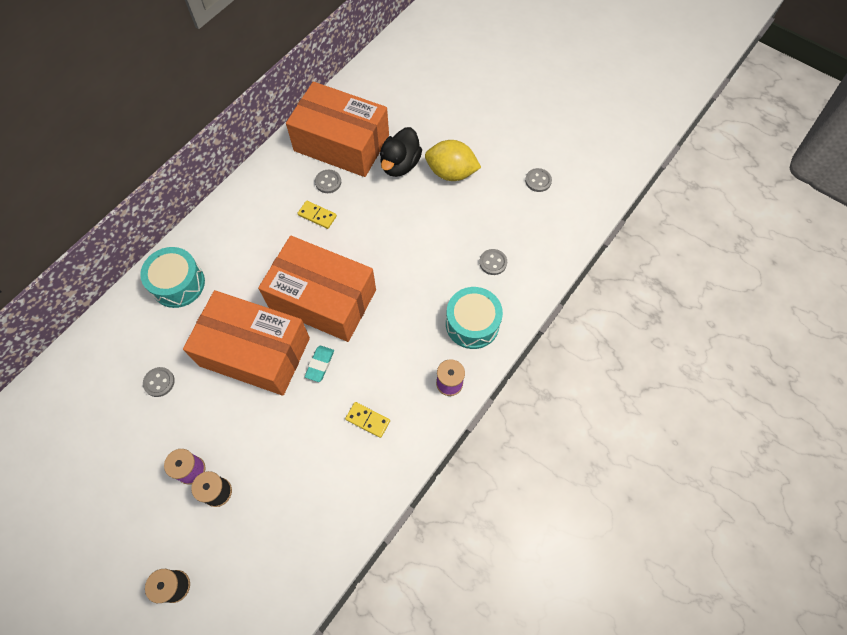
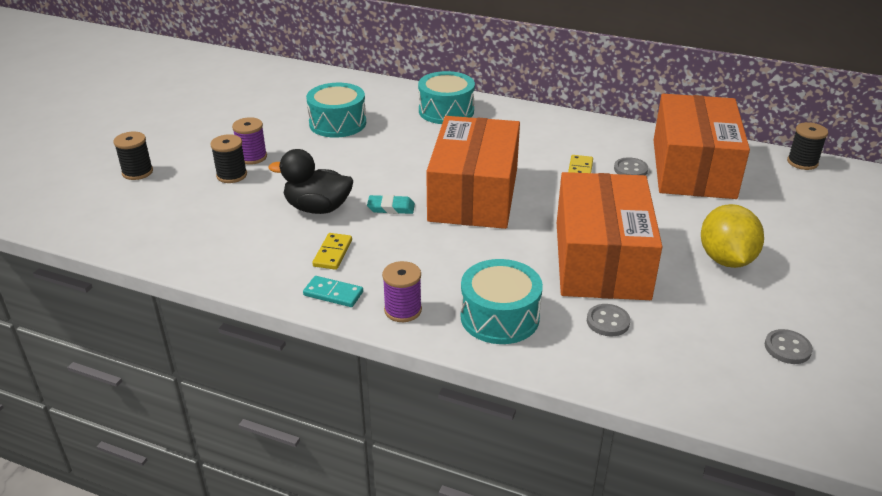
camera: 75 degrees right, 30 degrees down
grey button [143,367,175,397] -> turquoise drum [306,83,366,138]
orange box [183,290,310,396] -> orange box moved to [557,172,663,300]
black duck [380,127,422,177] -> black duck moved to [269,149,353,214]
none -> turquoise domino [303,276,363,307]
none -> black spool [787,122,828,170]

